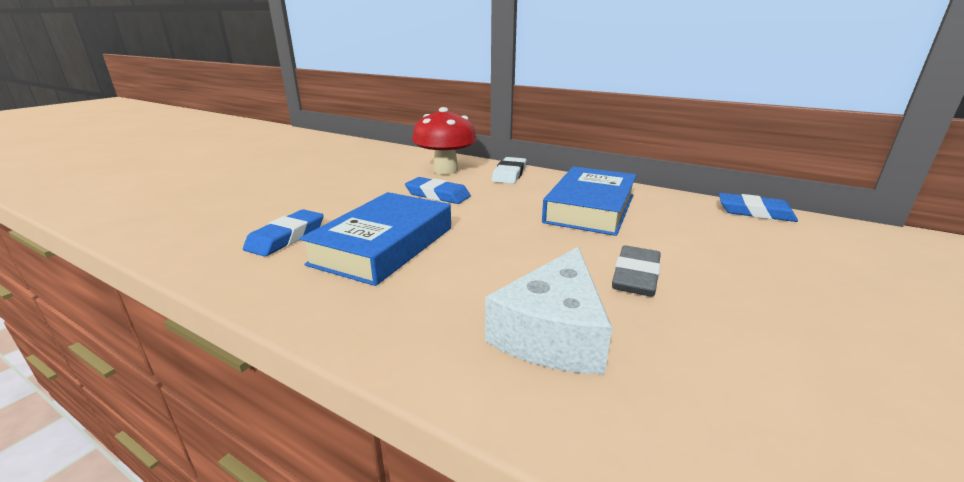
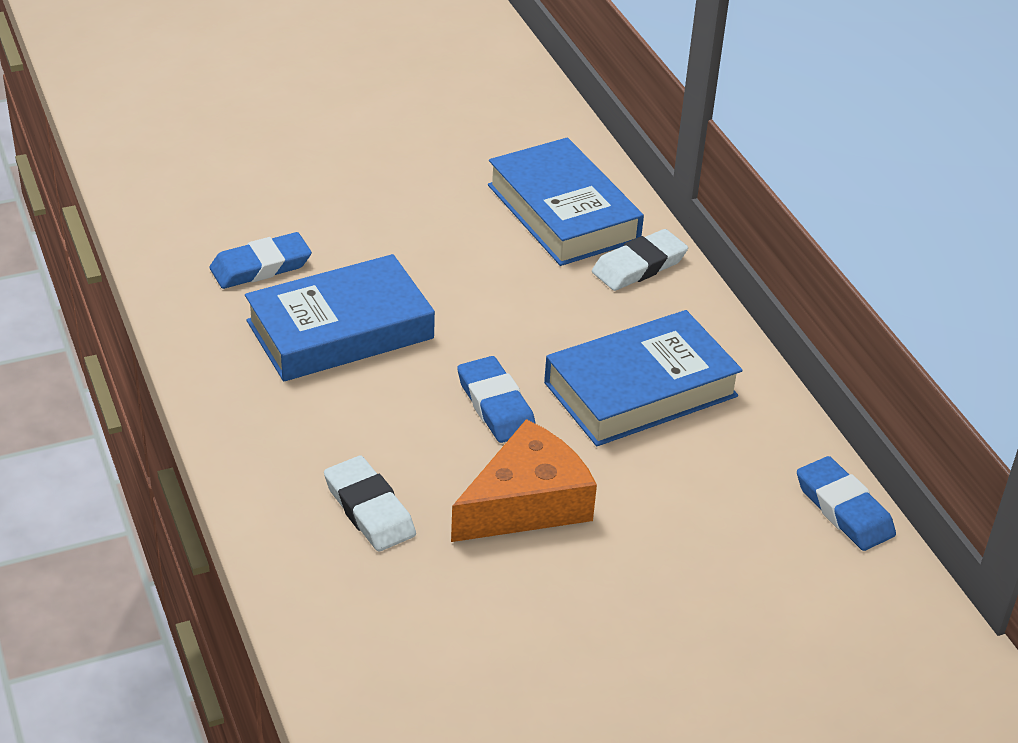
camera: 35 degrees right, 15 degrees up
blue eraser [405,177,471,204] -> blue eraser moved to [457,356,536,443]
red mushroom [412,107,477,174] -> blue book [488,137,644,266]
white cheese [485,247,612,374] -> white eraser [324,456,416,552]
grey eraser [612,246,661,297] -> orange cheese [451,419,597,542]

